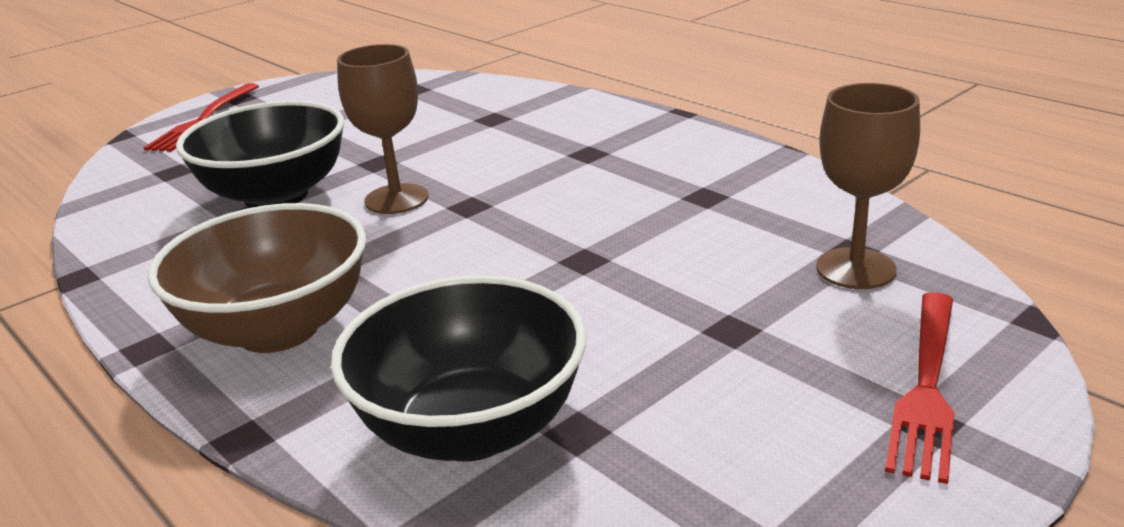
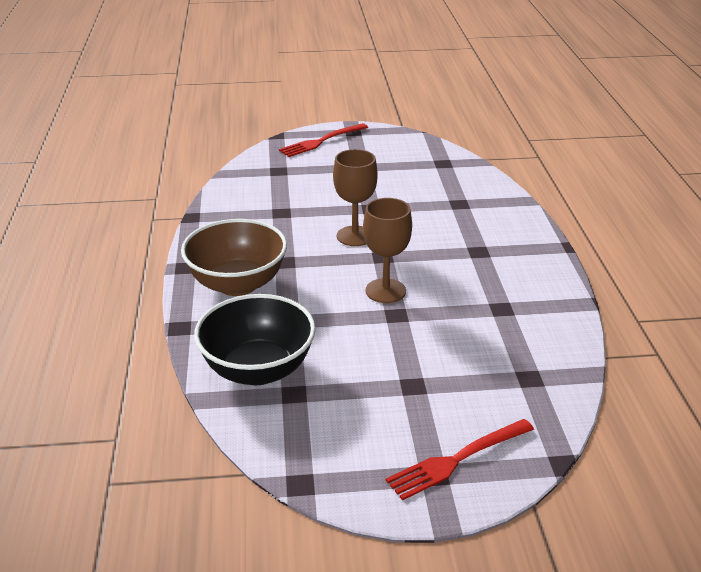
camera: 35 degrees right, 5 degrees up
black bowl [176,101,344,208] -> none
brown goblet [816,83,920,289] -> brown goblet moved to [363,198,412,303]

